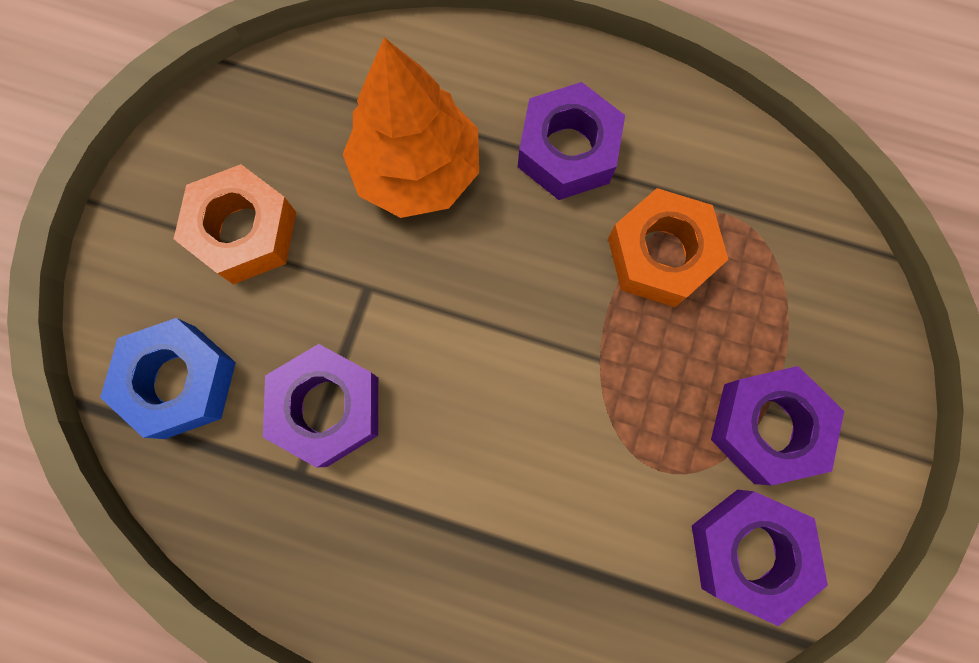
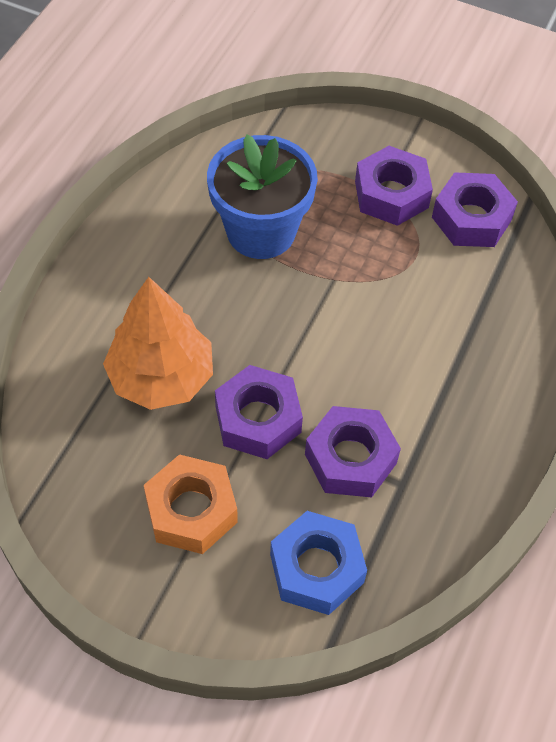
camera: 85 degrees left, 20 degrees down
purple nut [518,82,625,200] -> purple nut moved to [215,365,303,459]
orange nut [608,188,729,307] -> blue flower pot [207,135,318,259]

